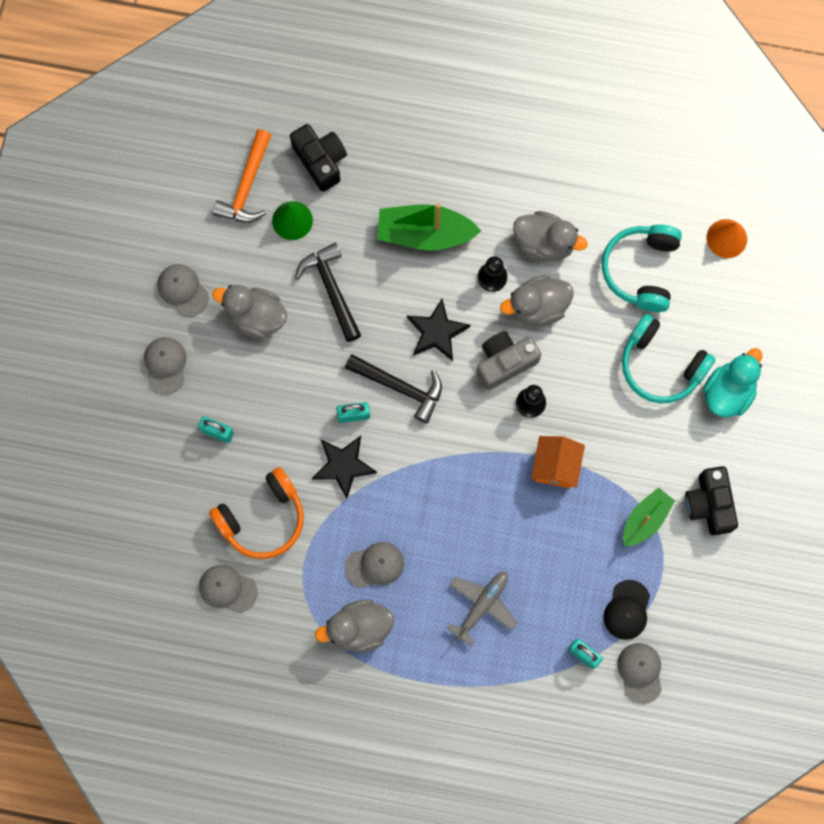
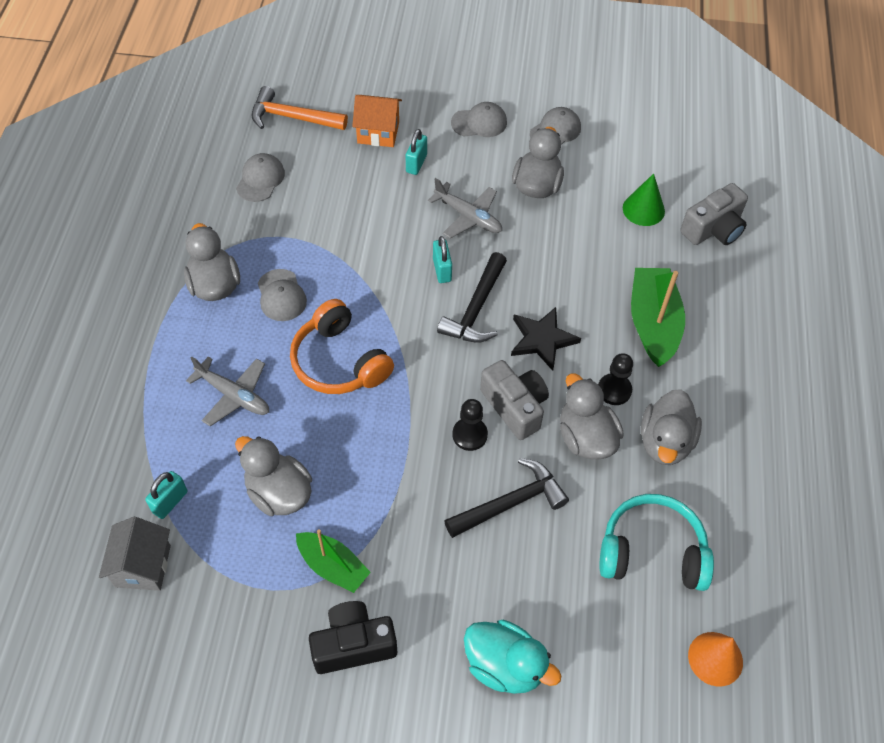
camera: 85 degrees right, 20 degrees down
orange headphones [209,467,304,559] -> orange headphones moved to [290,299,394,394]
orange hammer [213,129,271,223] -> orange hammer moved to [252,86,348,130]
black camera [290,124,347,192] -> grey camera [680,183,748,245]
black hammer [295,243,361,342] -> black hammer moved to [444,458,569,538]
black star [312,436,377,499] -> none
orange house [531,436,585,488] -> orange house moved to [352,95,402,147]
black cap [603,580,650,640] -> none
grey cap [617,643,662,704] -> grey house [99,517,171,591]
turquoise headphones [622,314,715,403] -> none
none -> grey duck [235,436,312,516]
none -> grey plane [428,178,502,238]

